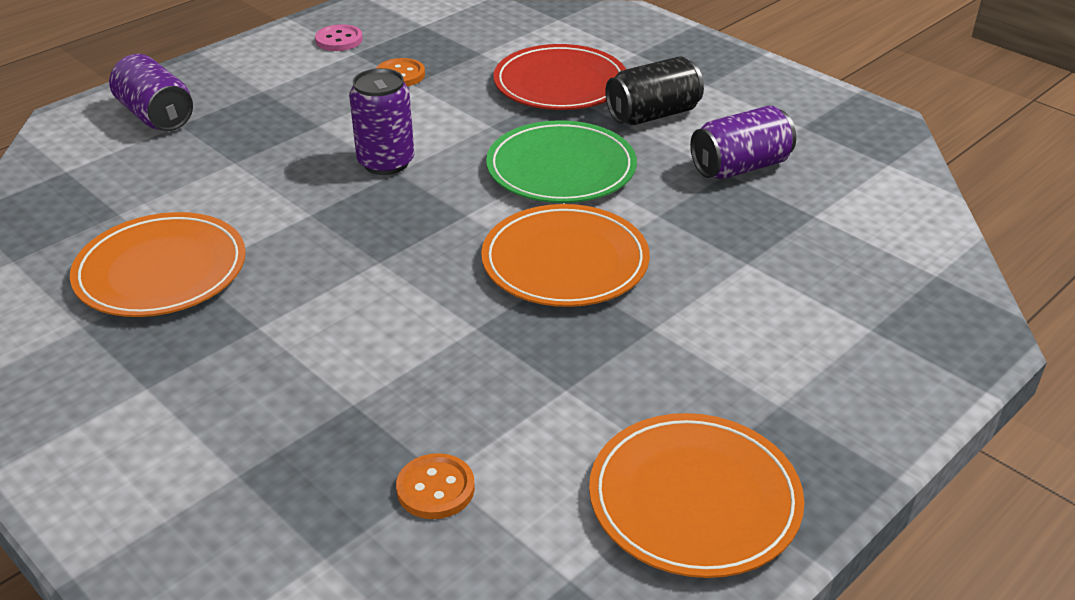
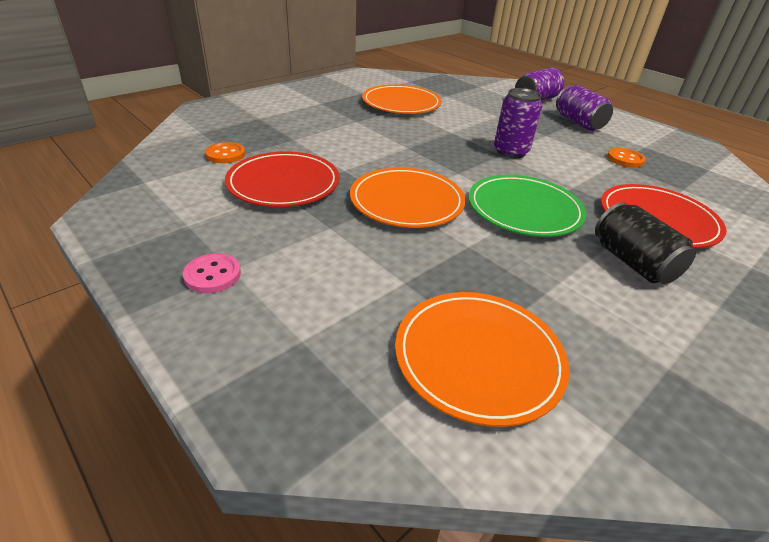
camera: 90 degrees right, 0 degrees up
pink button [315,24,363,51] -> pink button moved to [183,253,241,293]
orange plate [589,413,804,578] -> orange plate moved to [395,292,569,427]
purple can [690,106,796,179] -> purple can moved to [556,85,613,131]
none -> red plate [225,151,339,207]

